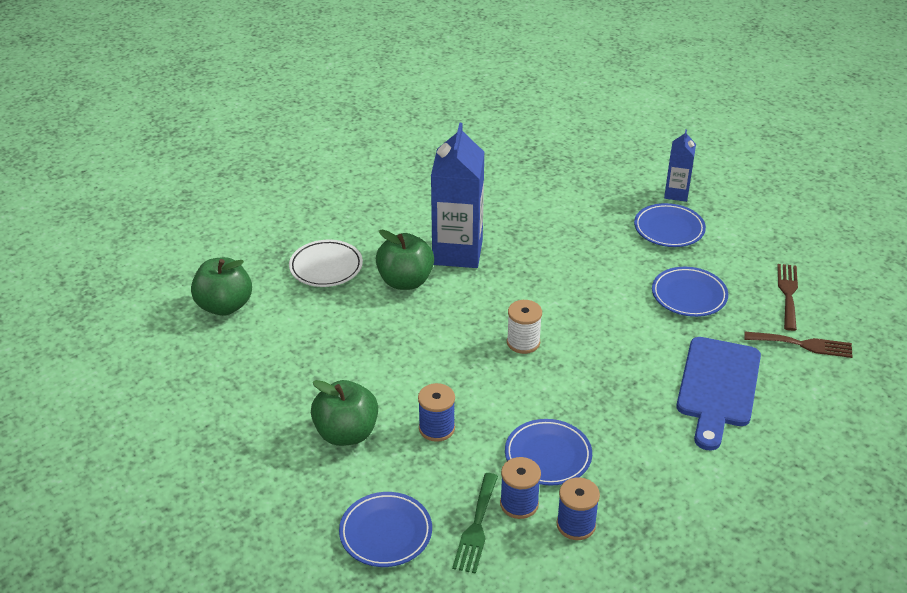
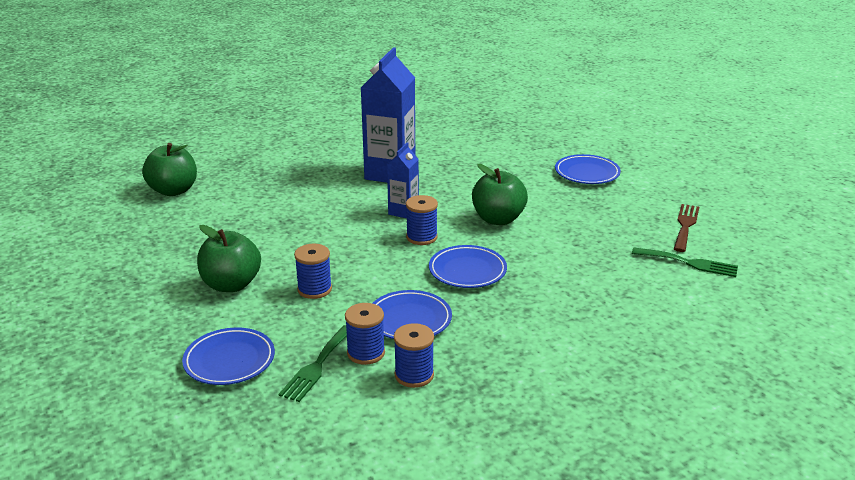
camera: 10 degrees right, 10 degrees down
white plate [289,240,363,287] -> none
green apple [376,229,434,290] -> green apple moved to [472,164,528,225]
white spool [507,300,542,354] -> blue spool [406,195,438,245]
blue plate [652,267,728,317] -> blue plate moved to [429,245,507,288]
blue carton [664,129,696,202] -> blue carton moved to [387,142,419,218]
blue cutting board [676,337,761,451] -> none
brown fork [744,332,853,358] -> green fork [632,248,738,277]

